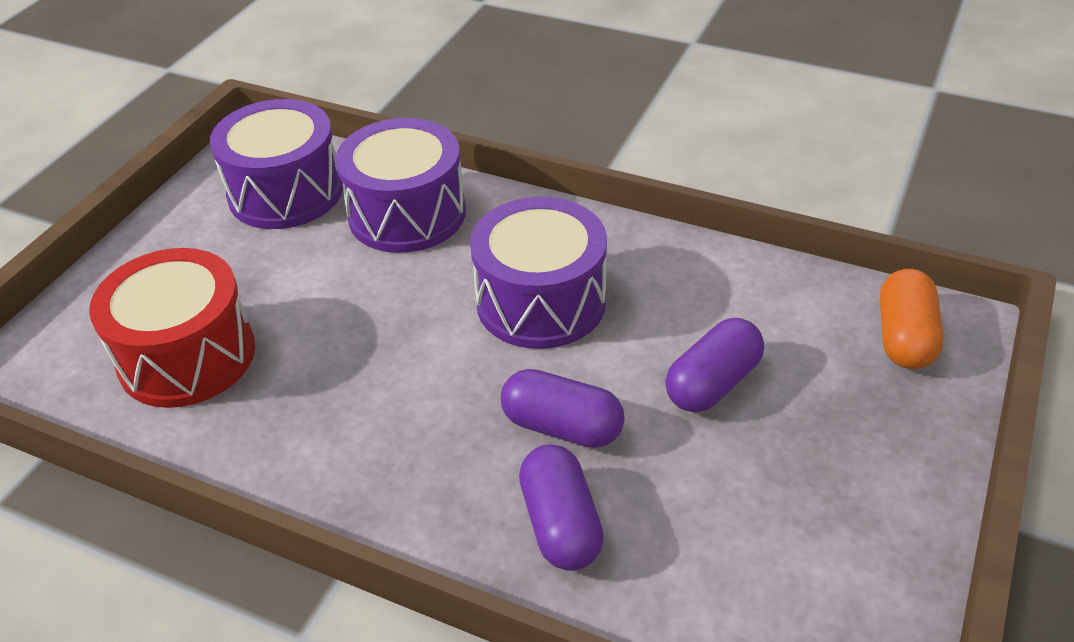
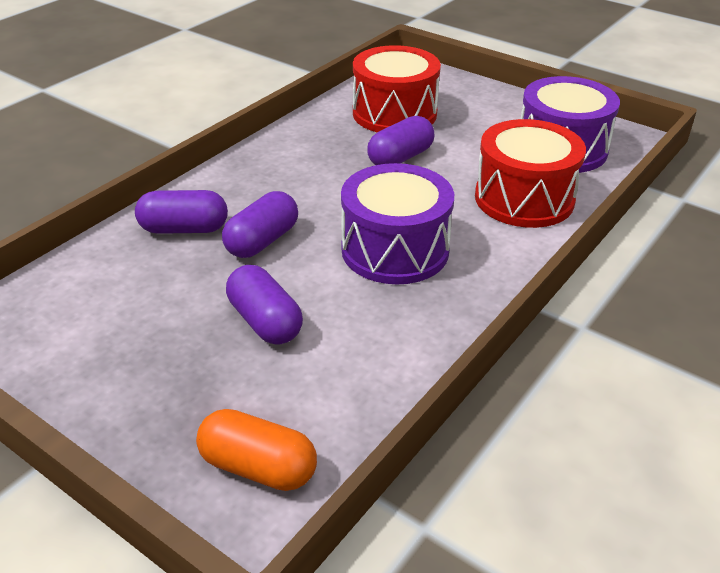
camera: 100 degrees right, 5 degrees down
purple drum [336,118,466,253] -> red drum [475,119,586,228]
none -> purple capsule [367,116,434,165]

